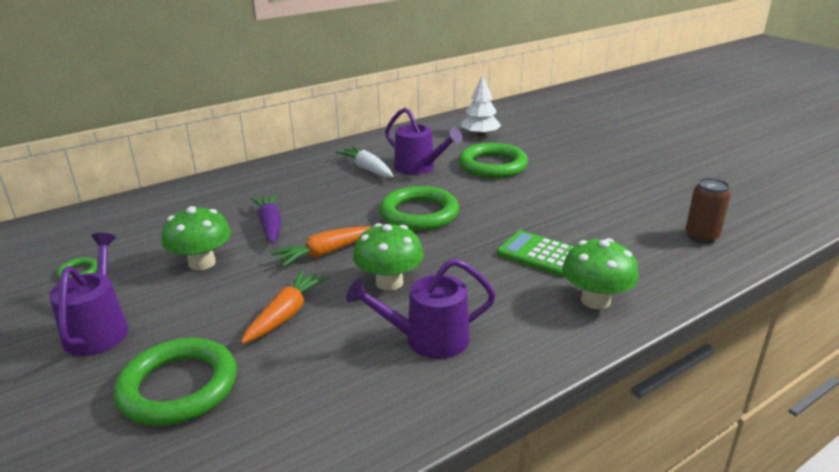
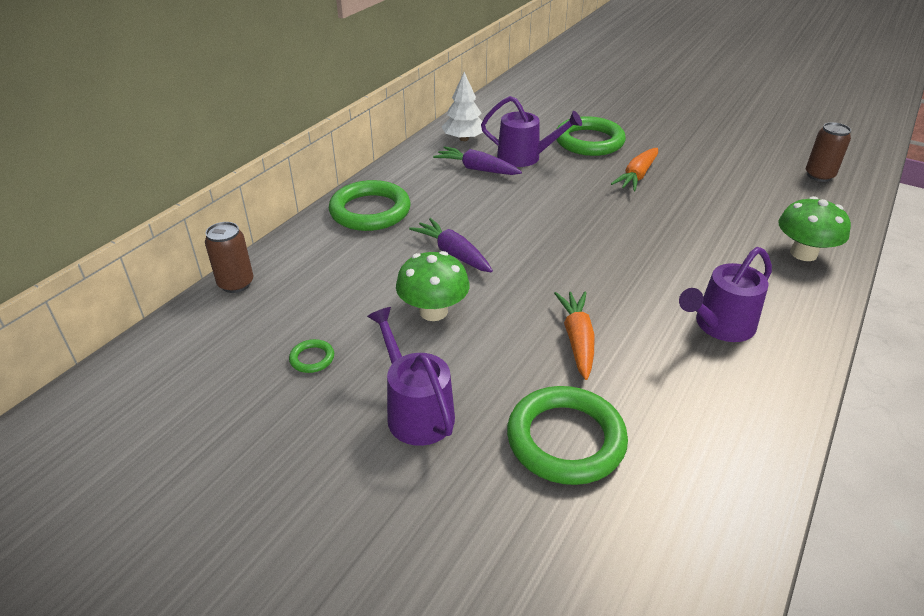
camera: 25 degrees left, 10 degrees up
orange carrot [271,226,372,267] -> orange carrot moved to [611,148,658,191]
white carrot [335,146,394,178] -> purple carrot [433,146,522,175]
green mushroom [353,223,424,291] -> none
green ring [380,186,459,231] -> green ring moved to [329,180,411,231]
white tree [461,75,501,137] -> white tree moved to [442,72,486,141]
green calculator [497,230,574,277] -> none
none -> brown can [205,222,253,293]

